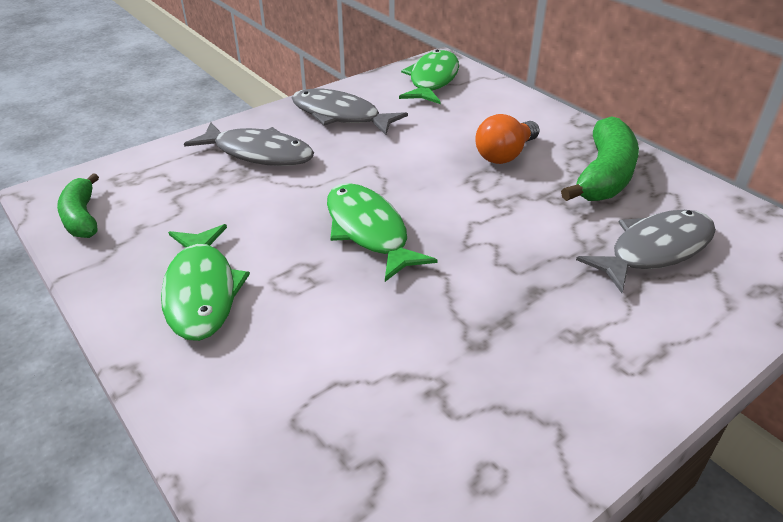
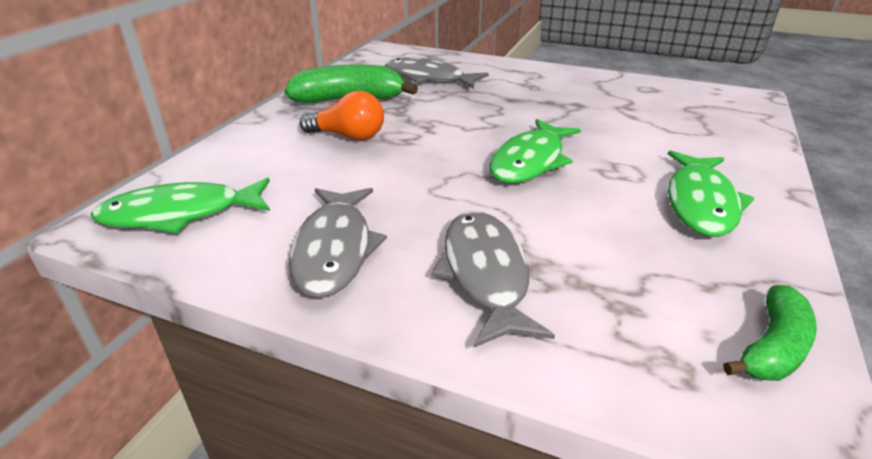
camera: 120 degrees left, 5 degrees down
green fish [161,224,250,341] -> green fish turned 150 degrees clockwise [668,150,754,237]

